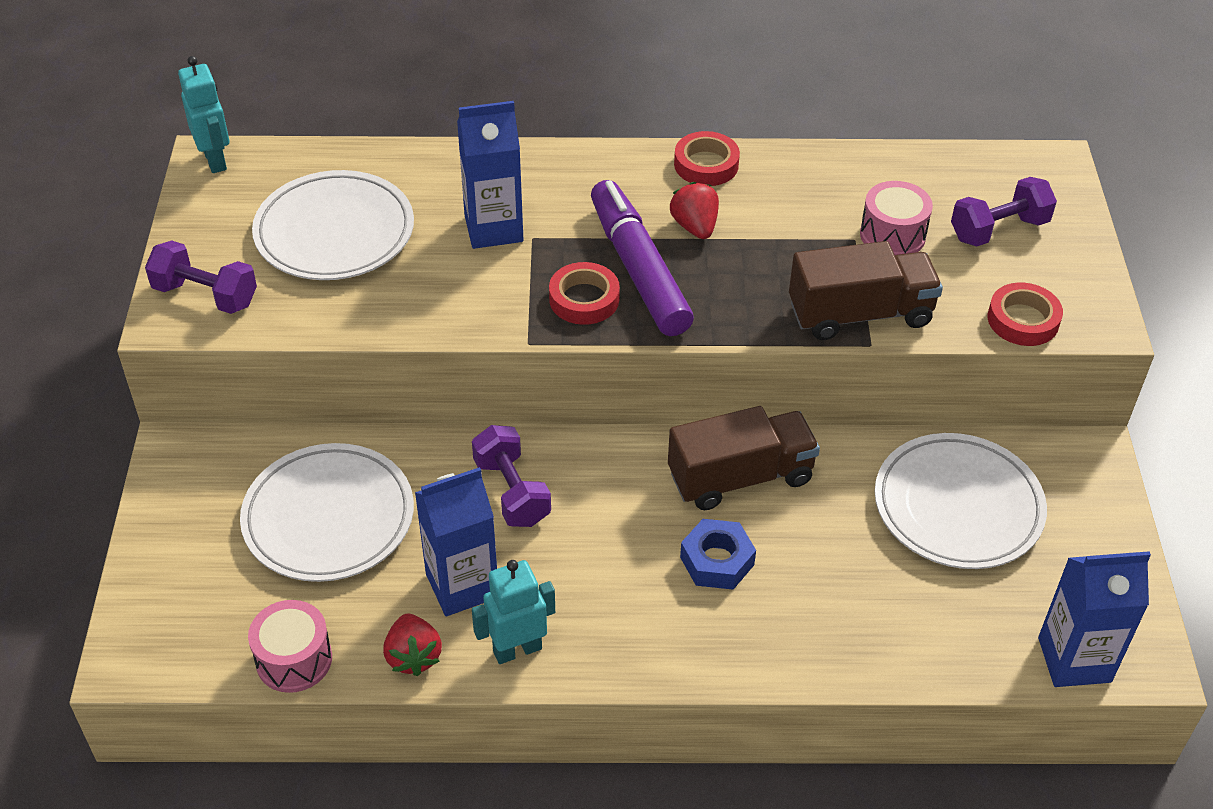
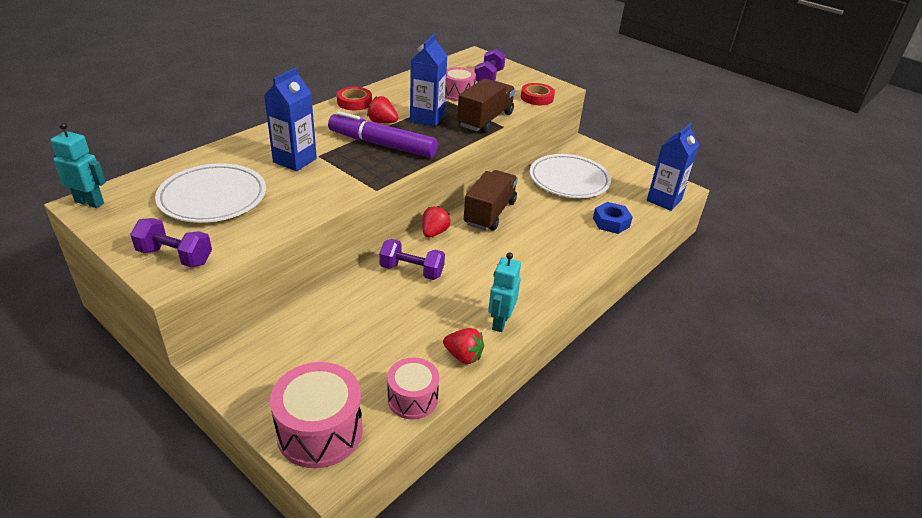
camera: 50 degrees left, 10 degrees down
purple dumbbell [145,240,257,314] -> purple dumbbell turned 45 degrees clockwise [130,218,212,267]
white plate [240,443,414,582] -> none
blue carton [415,467,497,616] -> blue carton moved to [410,34,448,127]
red tape [549,262,620,325] -> none
blue nut [680,519,756,590] -> blue nut moved to [593,202,633,234]
none -> pink drum [270,362,363,468]
none -> red strawberry [422,206,451,238]

